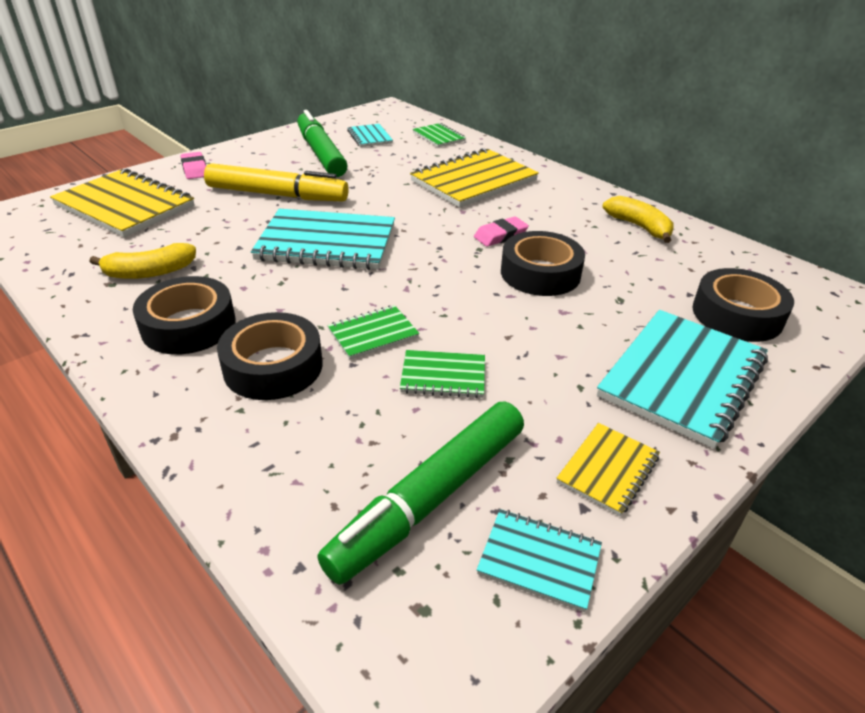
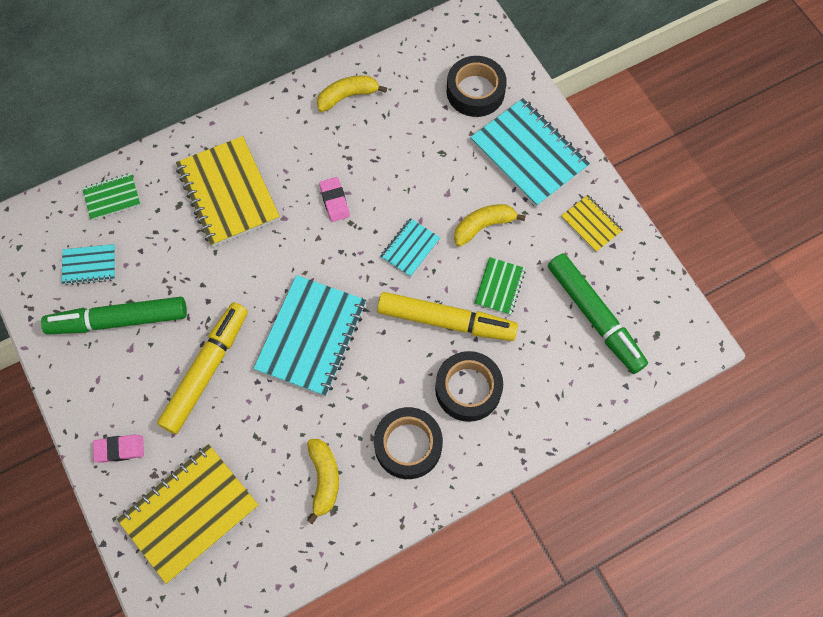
camera: 75 degrees left, 30 degrees up
green notebook [327,305,419,360] -> yellow marker [377,292,518,341]
turquoise notebook [477,509,602,612] -> turquoise notebook moved to [380,218,441,277]
black tape [501,231,585,296] -> none
none -> yellow banana [454,204,526,247]

